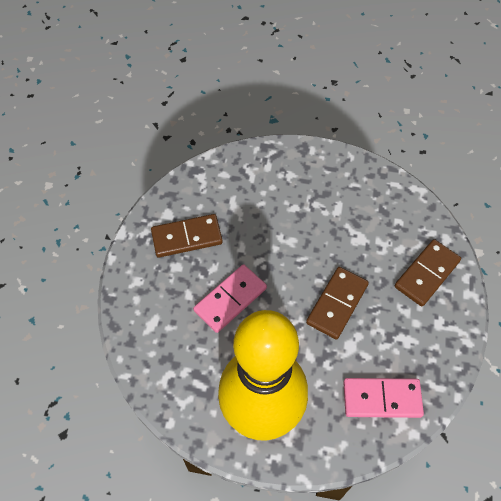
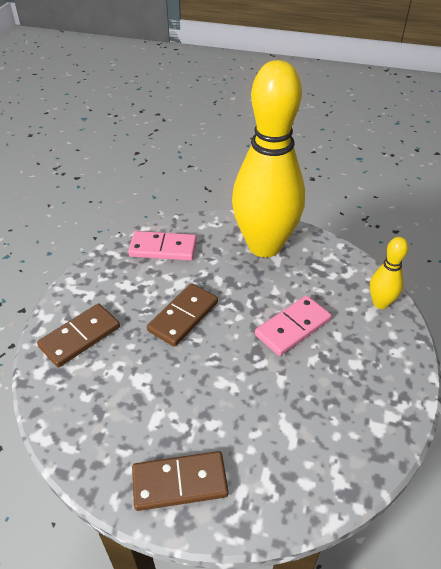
camera: 175 degrees left, 15 degrees down
brown domino [151,214,223,257] -> brown domino moved to [132,451,229,511]
none -> yellow bowling pin [370,237,408,309]

